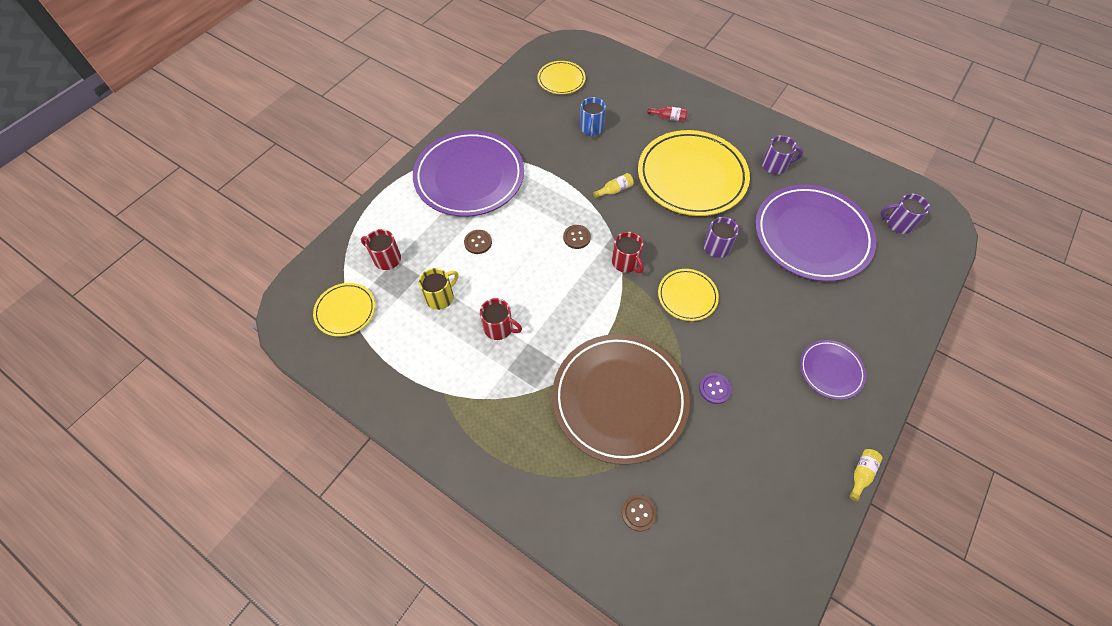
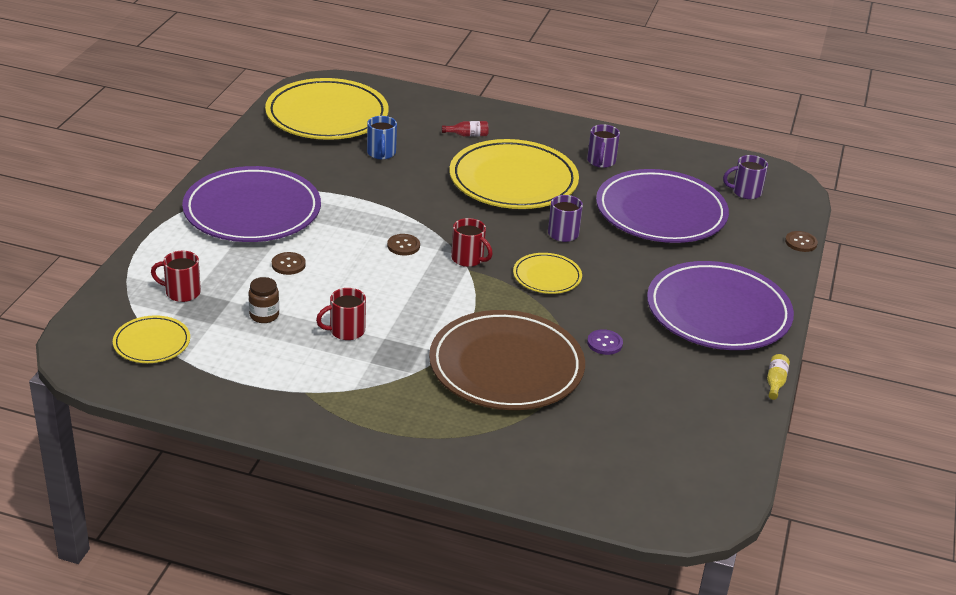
camera: 20 degrees left, 25 degrees down
yellow mug [419,268,458,310] -> brown jar [249,277,279,323]
red mug [480,298,522,340] -> red mug turned 150 degrees clockwise [316,288,366,340]
yellow plate [537,61,586,94] -> yellow plate [265,78,389,140], size x2.06
yellow bottle [593,173,634,198] -> none
brown button [622,495,657,532] -> brown button moved to [785,231,818,252]
purple mug [762,135,803,175] -> purple mug turned 120 degrees clockwise [587,124,620,168]
purple plate [800,340,866,400] -> purple plate [647,261,794,350], size x2.06

